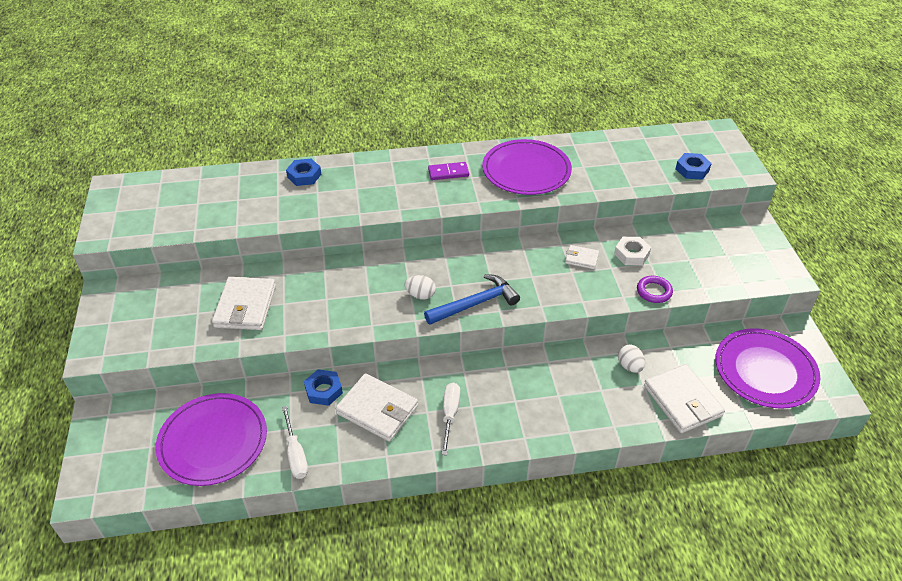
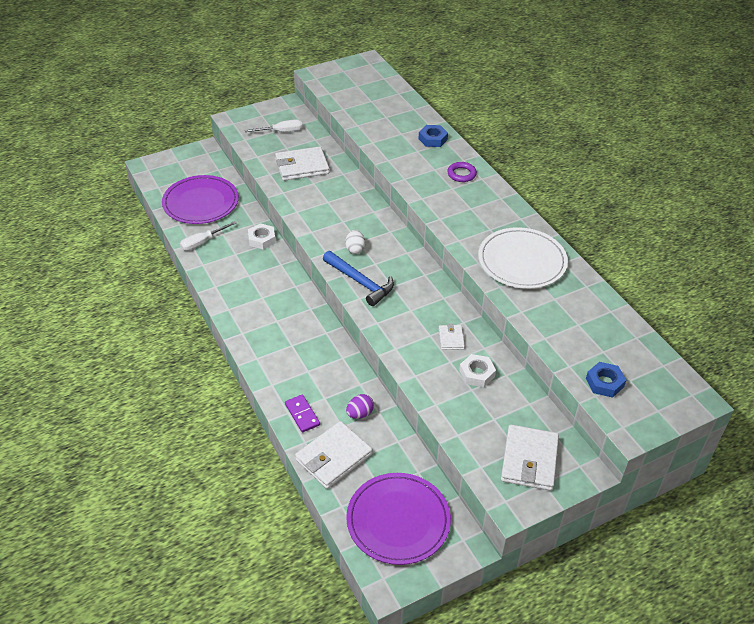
camera: 70 degrees right, 0 degrees up
blue nut [304,369,343,406] -> white nut [248,223,276,249]
white wallet [335,373,418,442] -> white wallet moved to [501,425,559,491]
purple domino [428,162,469,180] -> purple domino moved to [285,395,320,433]
white screwdriver [441,382,460,455] -> white screwdriver moved to [245,119,303,132]
purple plate [482,139,572,195] -> white plate [478,227,568,289]
white egg [618,345,645,373] -> purple egg [346,394,374,419]
purple ring [637,276,673,303] -> purple ring moved to [447,162,477,182]

